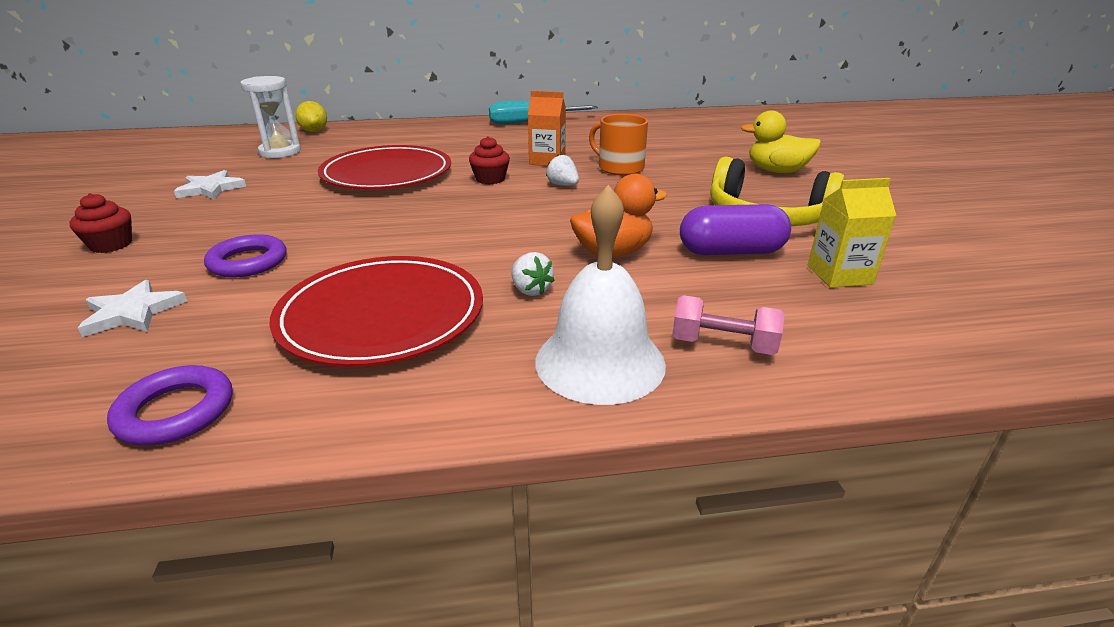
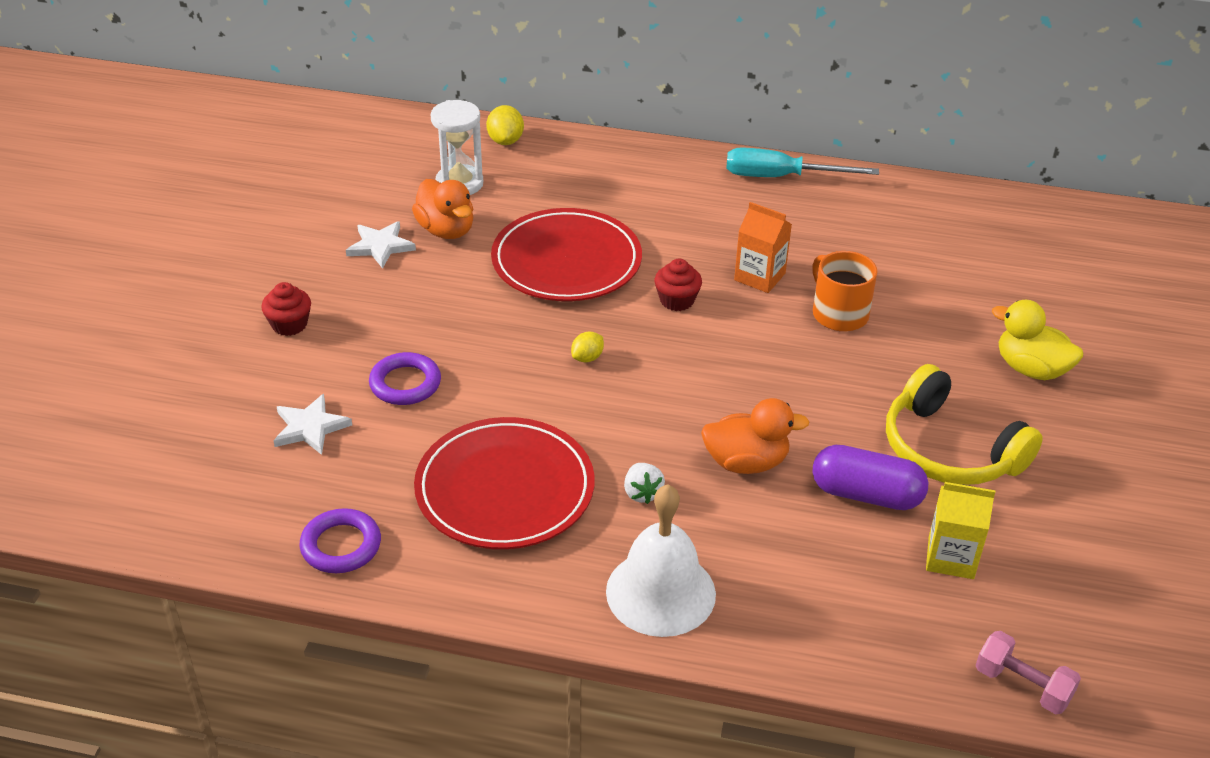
camera: 20 degrees right, 10 degrees up
white strawberry [546,154,579,186] -> none
pink dumbbell [672,295,784,355] -> pink dumbbell moved to [976,631,1081,714]
none -> orange duck [412,179,473,239]
none -> yellow lemon [571,332,604,362]

